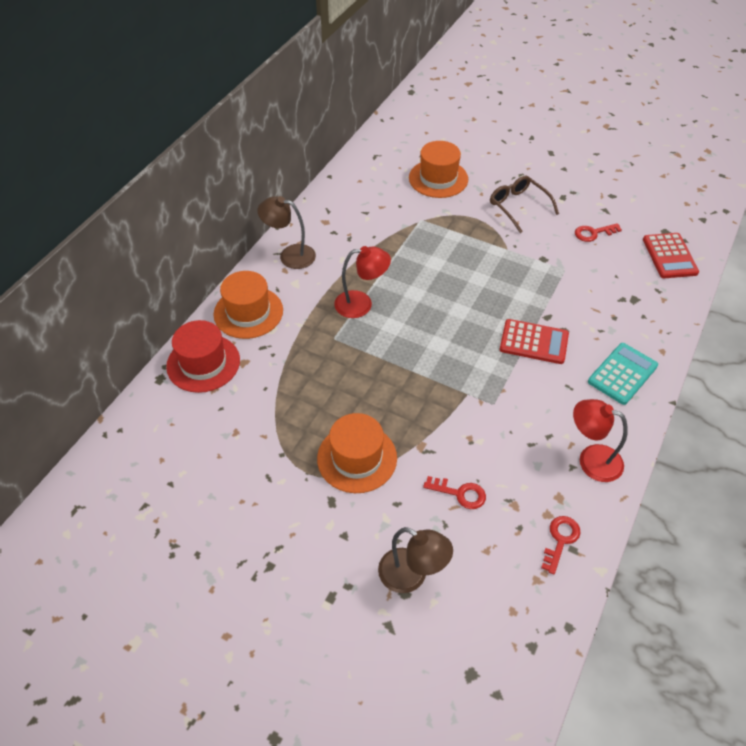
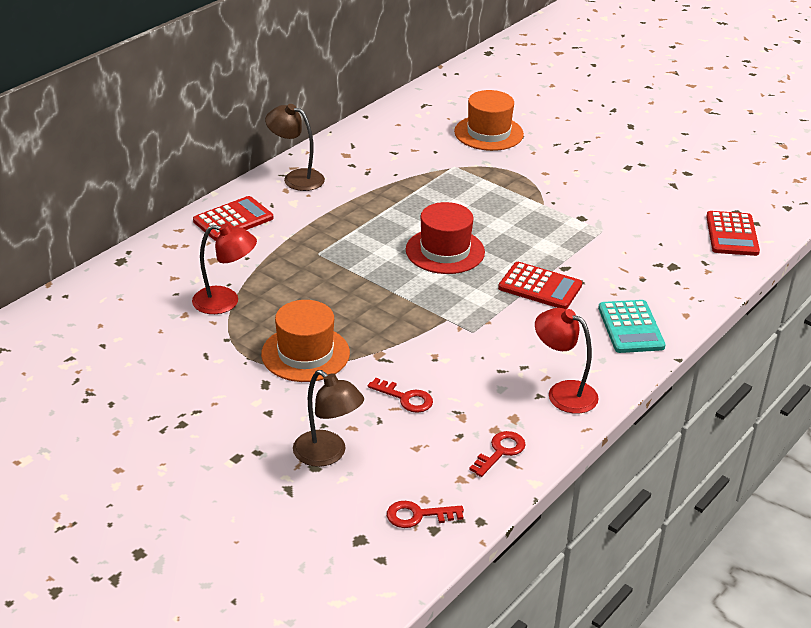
camera: 10 degrees right, 15 degrees down
red hat [166,320,240,393] -> red hat moved to [406,202,485,274]
orange hat [213,271,283,339] -> red calculator [193,196,273,241]
red lamp [334,246,391,318] -> red lamp moved to [192,223,257,314]
brown glasses [490,176,559,233] -> none
red key [575,223,622,242] -> red key moved to [387,501,464,528]
turquoise calculator [588,343,658,405] -> turquoise calculator turned 120 degrees clockwise [598,300,666,353]

